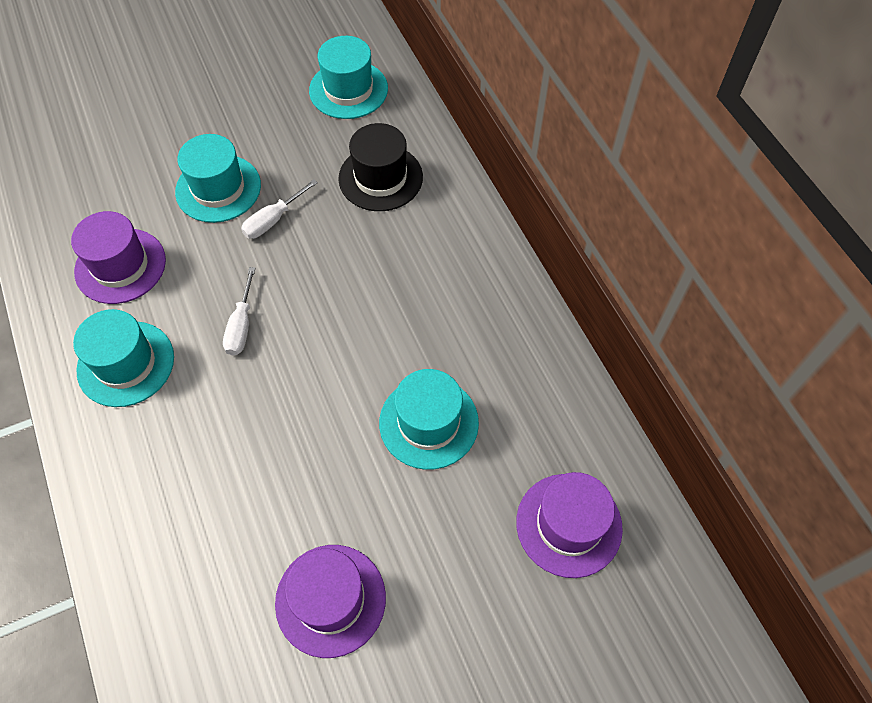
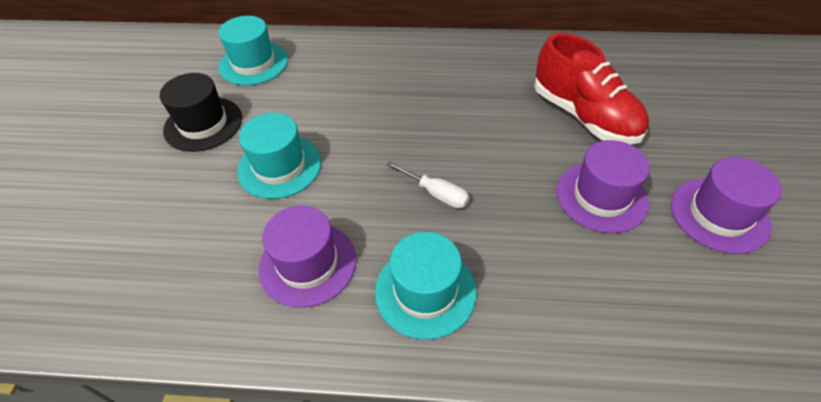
camera: 60 degrees left, 10 degrees down
white screwdriver [241,179,318,239] -> none
black hat [338,123,423,211] -> black hat moved to [160,73,242,152]
turquoise hat [379,369,479,470] -> red shoe [534,33,649,145]
purple hat [516,472,623,578] -> purple hat moved to [556,140,650,233]

